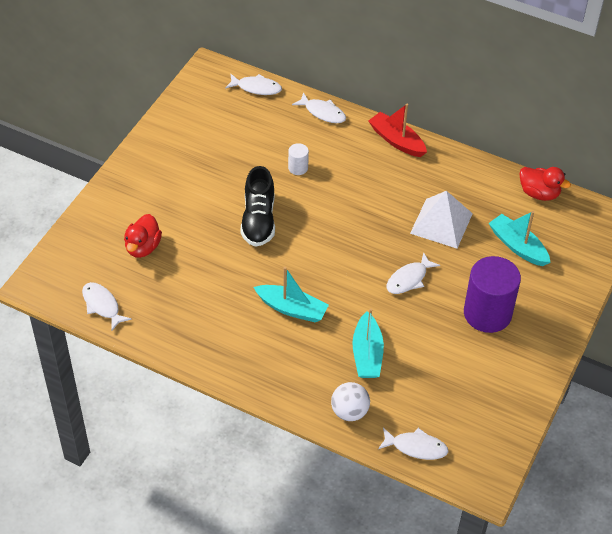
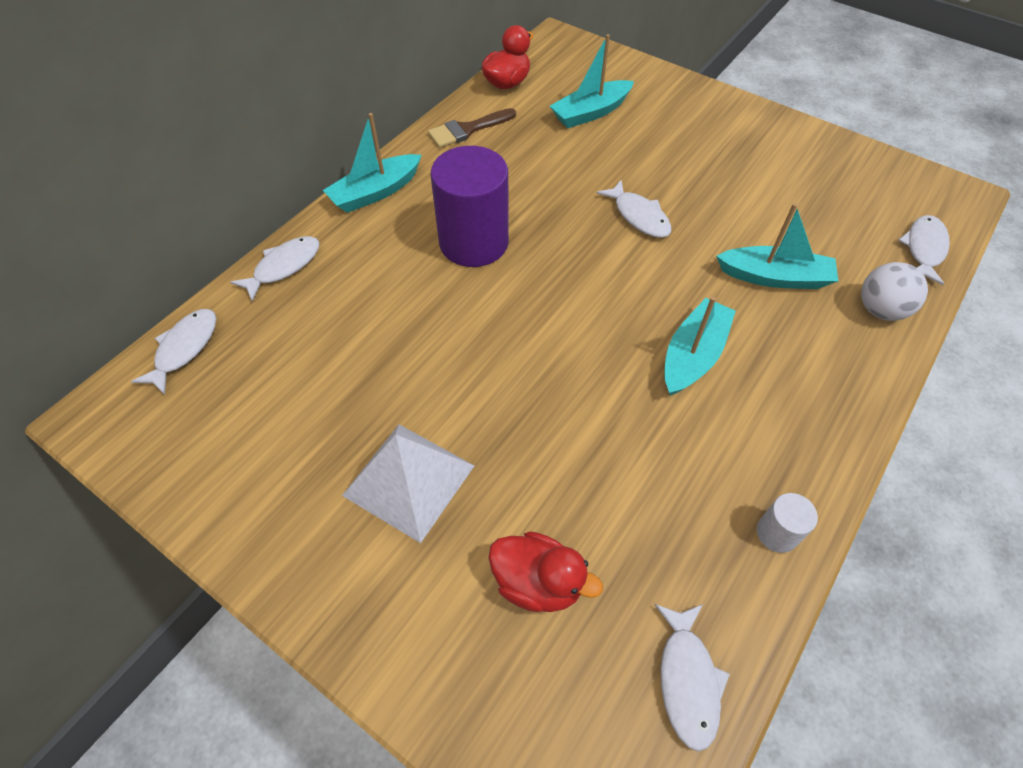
camera: 80 degrees left, 5 degrees up
white fish [82,282,132,331] -> white fish turned 60 degrees counterclockwise [655,604,730,752]
black shoe [240,166,275,247] -> none
white cylinder [288,143,309,175] -> white cylinder moved to [757,493,818,553]
red boat [368,104,427,157] -> turquoise boat [323,113,422,213]
white pyramid [410,191,473,249] -> white pyramid moved to [342,424,474,543]
purple cylinder [464,256,521,333] -> purple cylinder moved to [431,146,509,267]
none -> brown brush [428,108,516,148]

